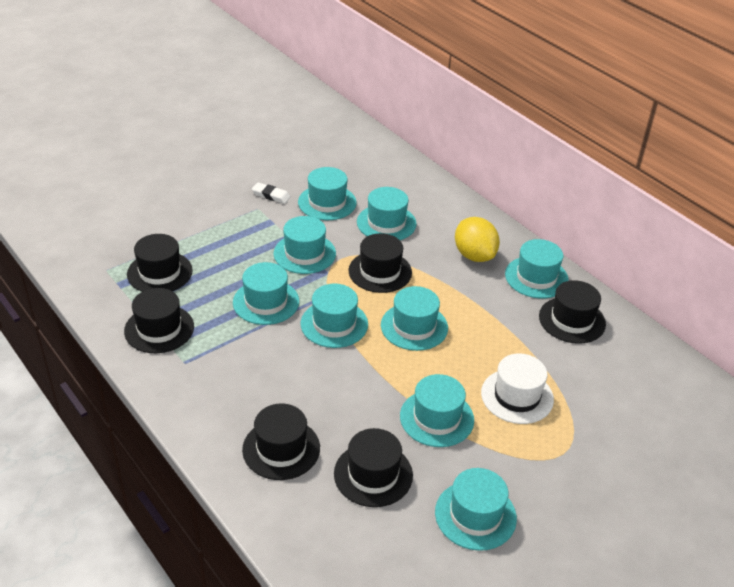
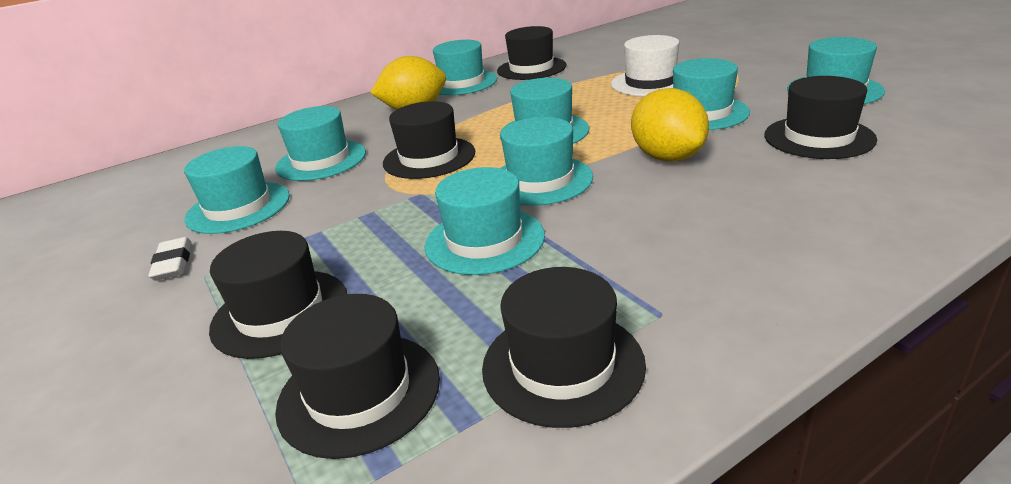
camera: 80 degrees left, 10 degrees down
black hat [242,404,320,480] -> black hat moved to [209,231,347,359]
white eraser [252,182,291,204] -> white eraser turned 45 degrees counterclockwise [148,237,191,281]
turquoise hat [274,216,336,274] -> none
none -> yellow lemon [631,88,709,162]

